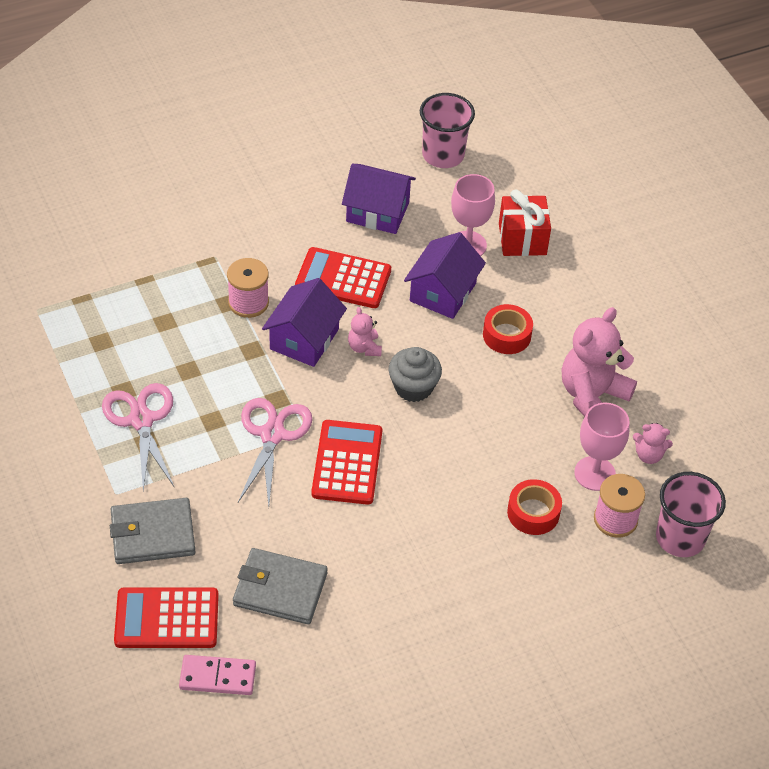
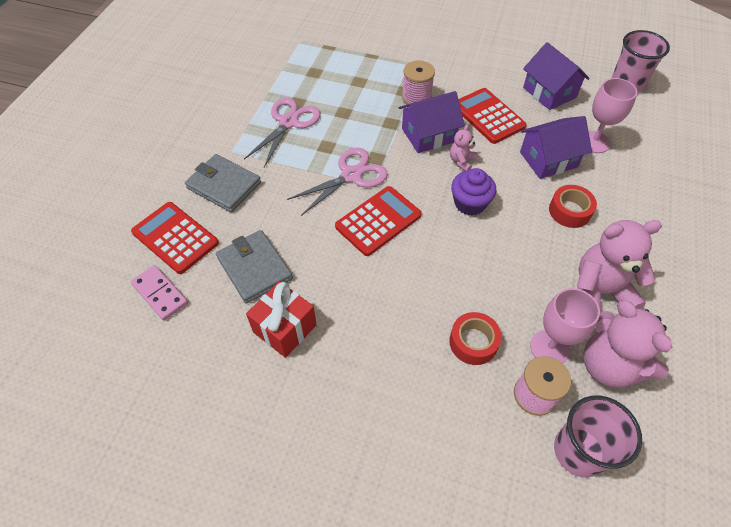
camera: 45 degrees right, 5 degrees up
grey cupcake [389,347,442,402] -> purple cupcake [451,168,496,216]
red gift [499,189,551,256] -> red gift moved to [246,281,317,358]
pink teddy bear [633,423,673,464] -> pink teddy bear [583,300,672,388], size x2.08

